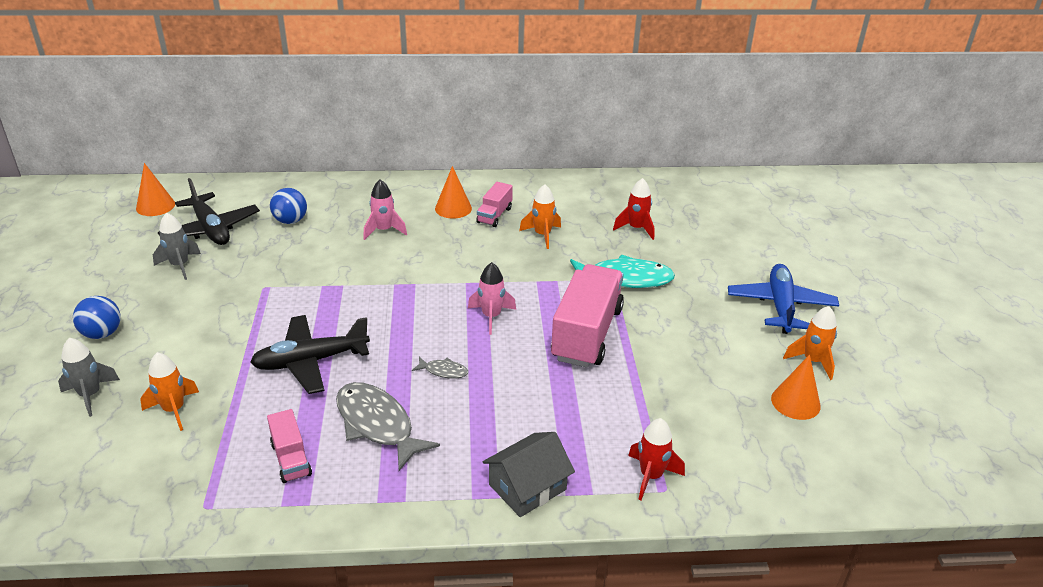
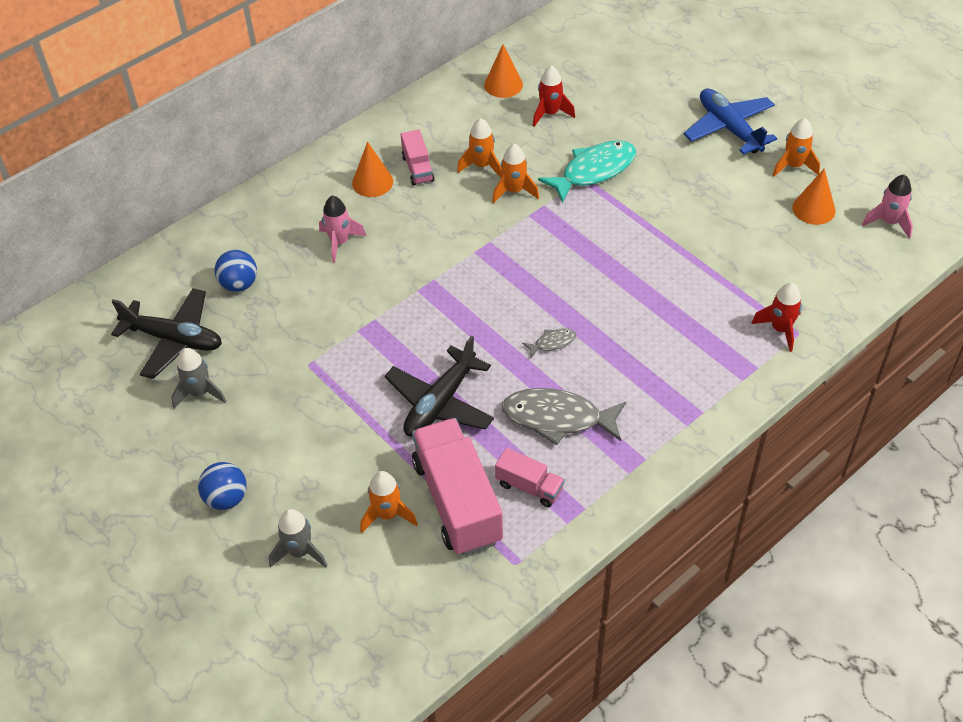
camera: 35 degrees left, 15 degrees up
orange cone [136,163,175,216] -> orange cone moved to [484,44,523,98]
pink rocket [468,262,516,335] -> pink rocket moved to [862,174,913,239]
grey house [482,432,575,517] -> none
pink truck [551,264,624,367] -> pink truck moved to [412,418,503,556]
none -> orange rocket [492,144,539,203]

